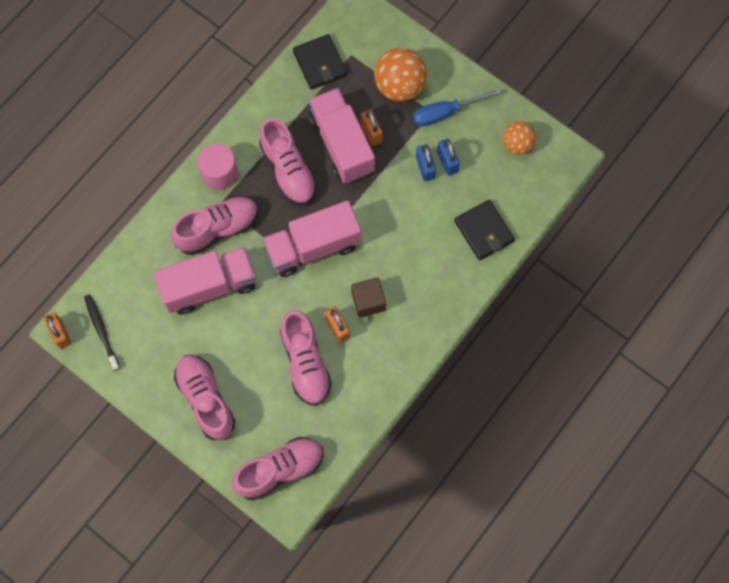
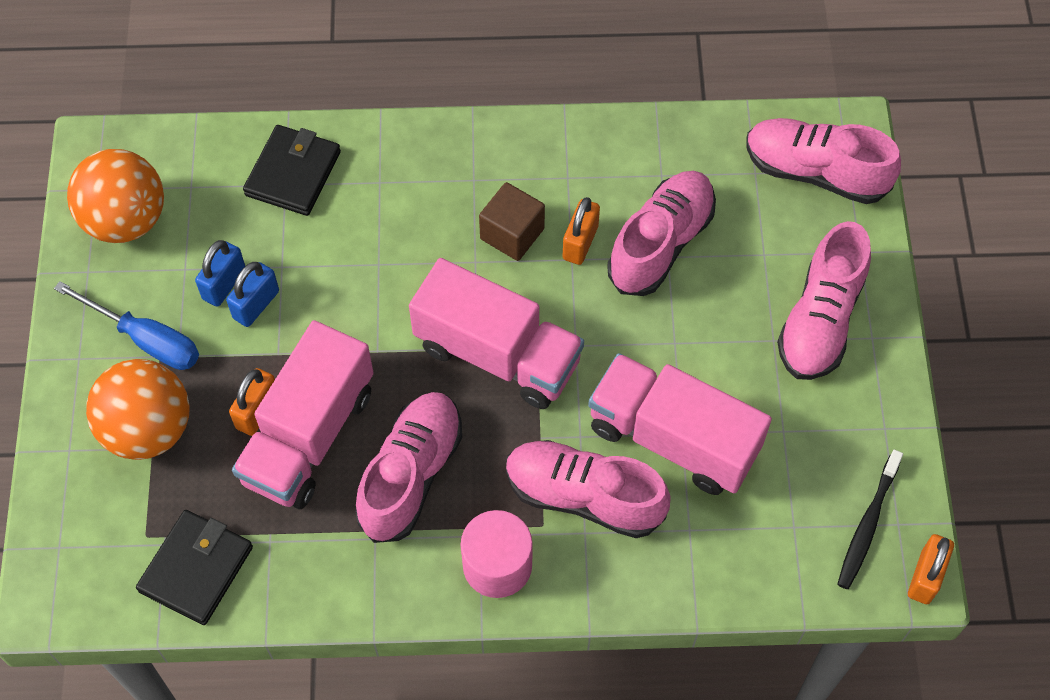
camera: 130 degrees left, 10 degrees down
orange ball [503,121,536,154] -> orange ball [67,149,164,243], size x1.62

